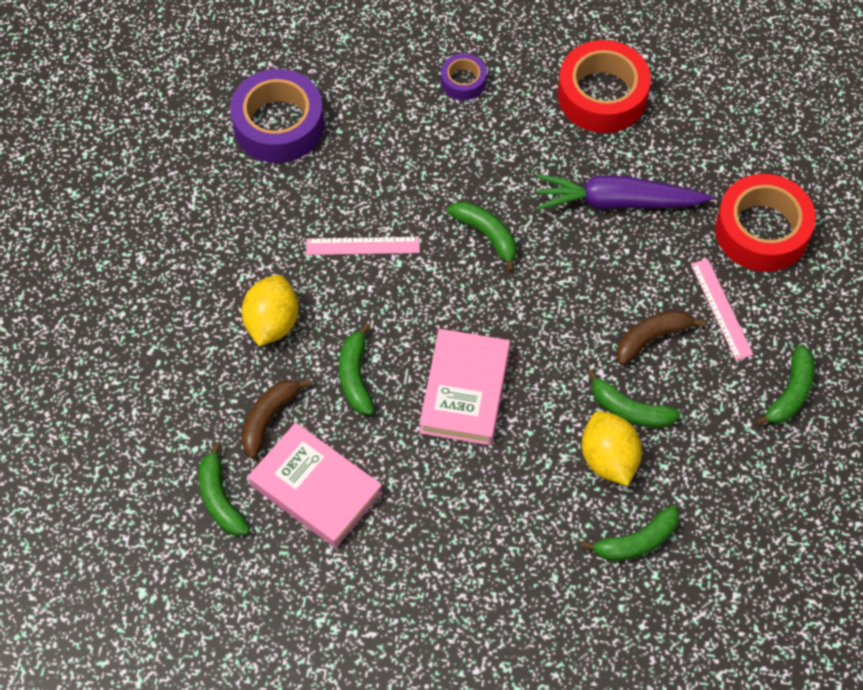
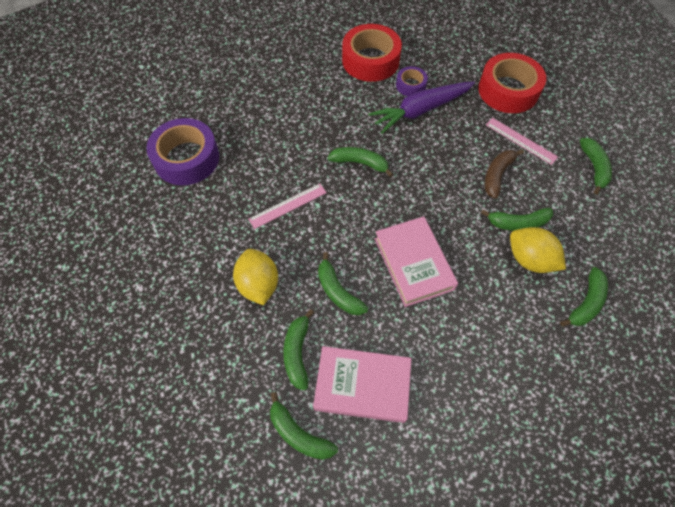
camera: 30 degrees left, 0 degrees up
brown banana [241,378,311,459] -> green banana [283,309,314,391]
purple tape [441,53,487,100] -> purple tape moved to [396,66,428,96]

